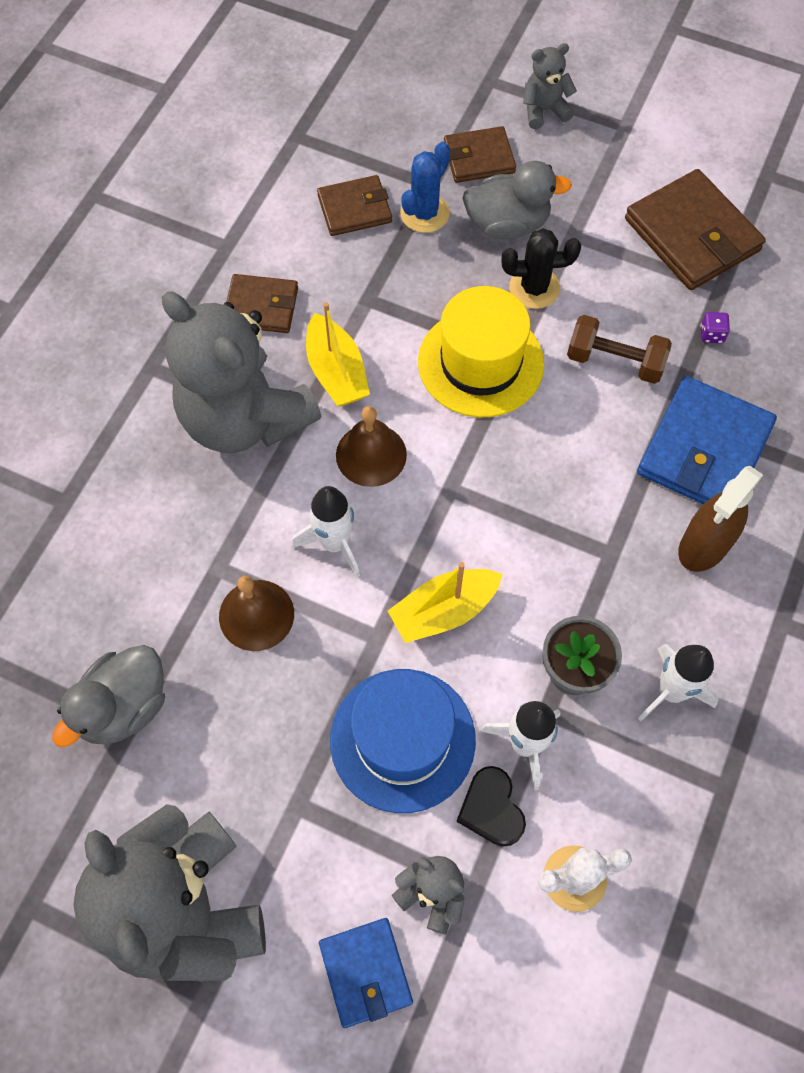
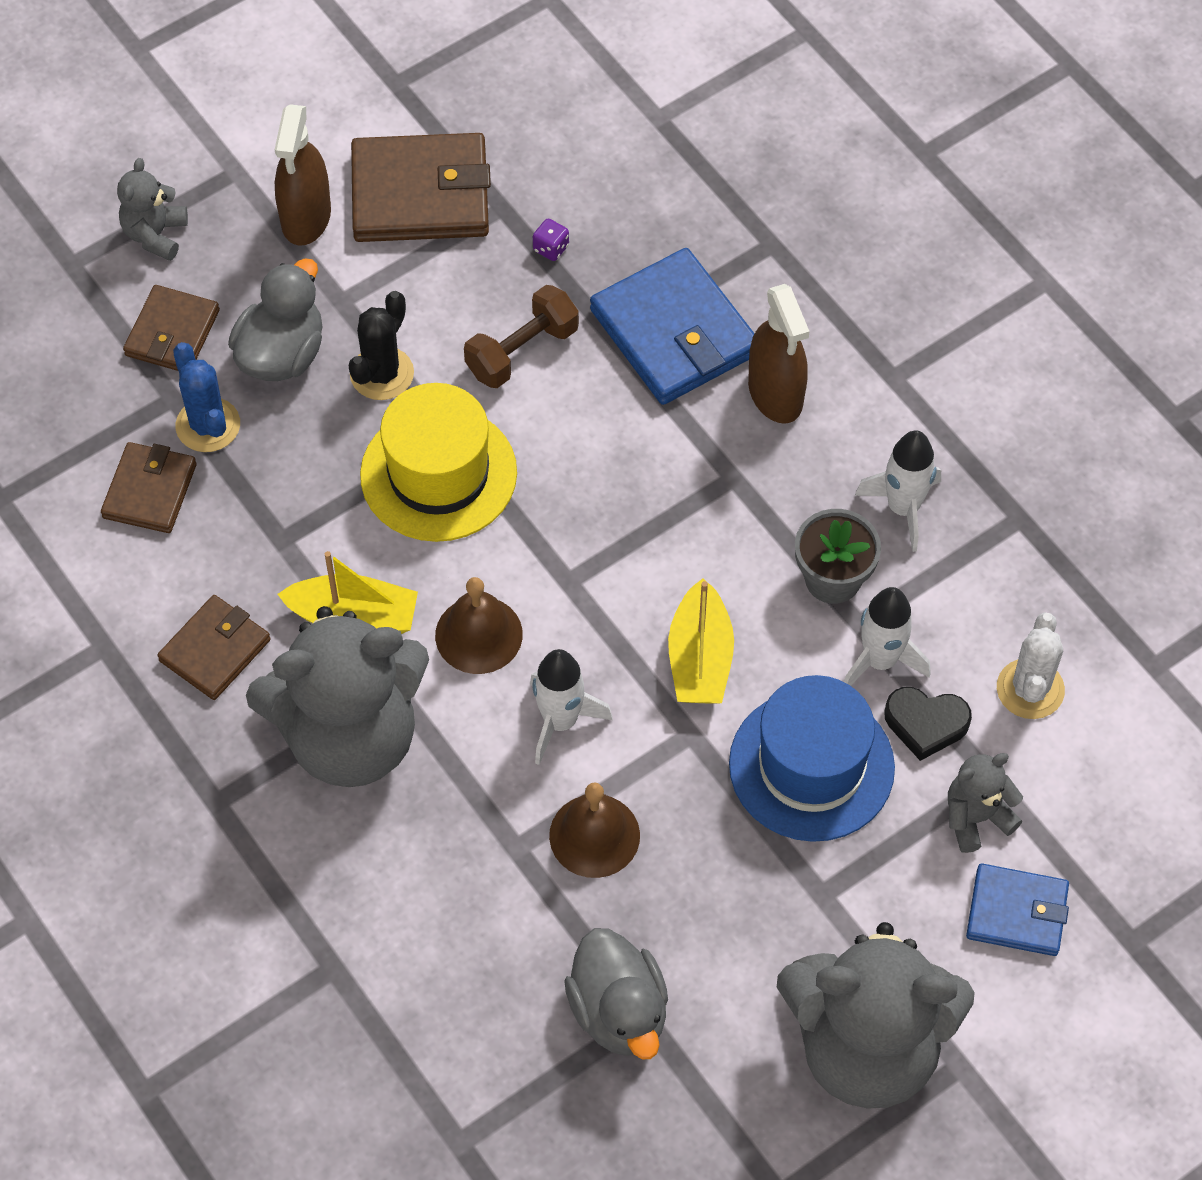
camera: 60 degrees left, 5 degrees down
none -> brown spray bottle [275,104,331,245]

